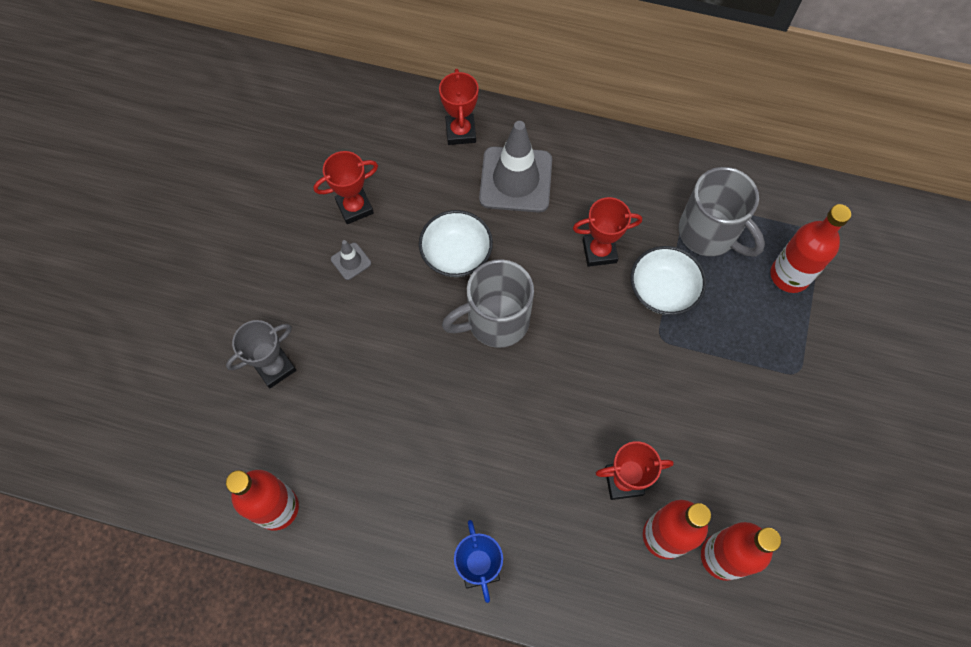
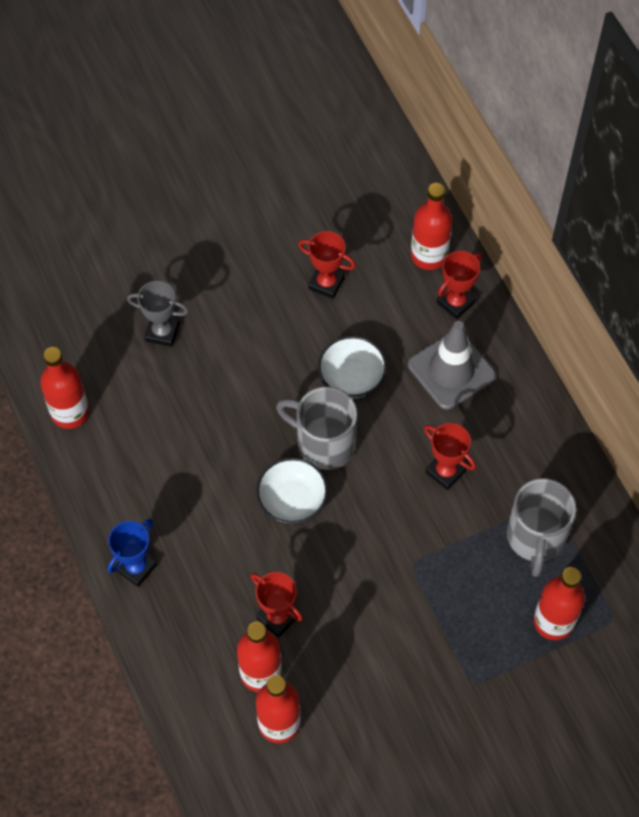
camera: 50 degrees right, 5 degrees down
grey traffic cone [331,240,371,280] -> none
white bowl [630,246,706,315] -> white bowl moved to [256,457,328,524]
none -> red bottle [411,183,452,270]

